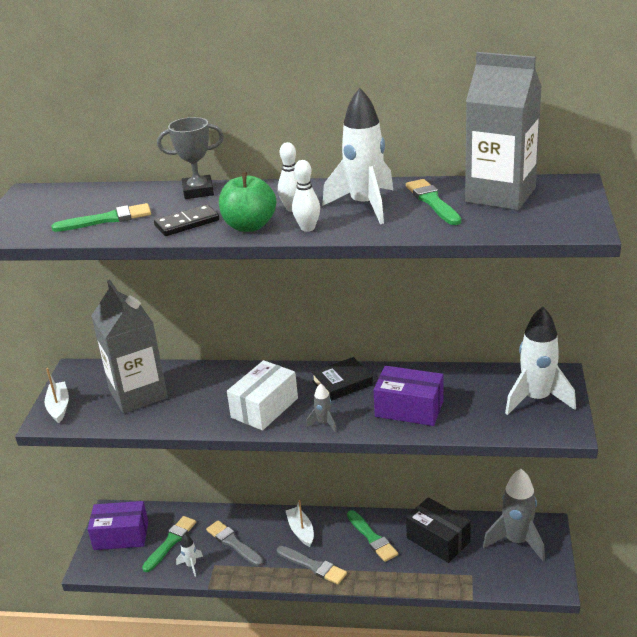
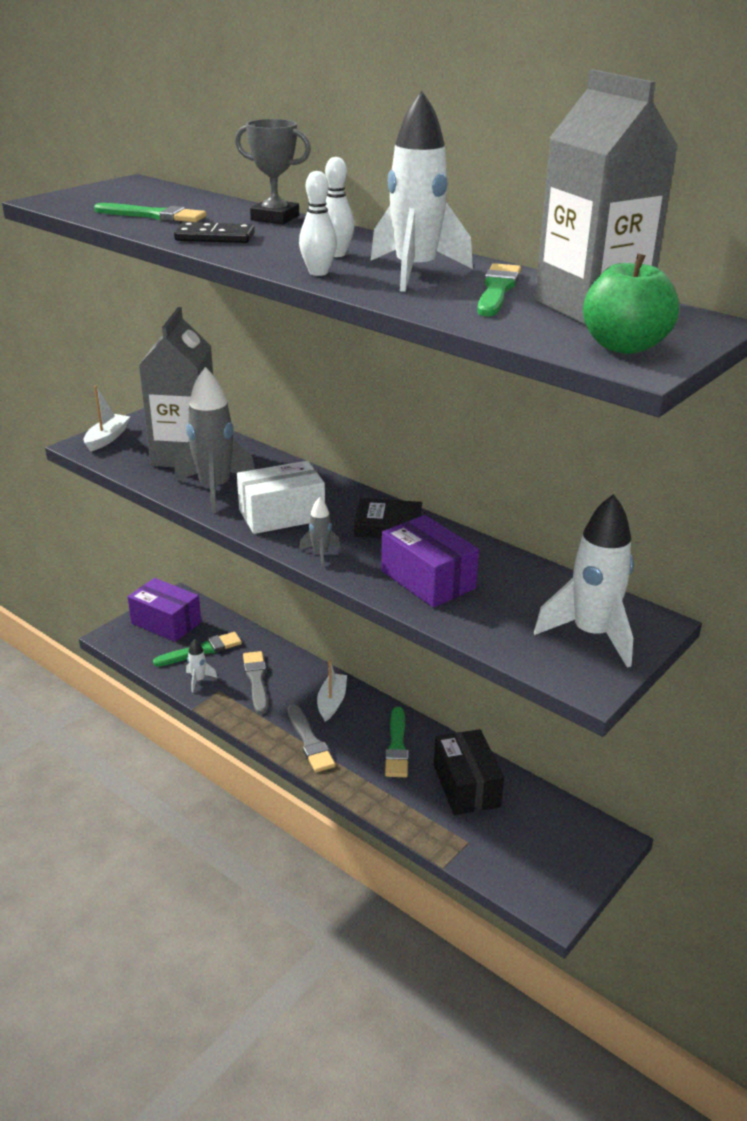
camera: 30 degrees right, 0 degrees up
green apple [219,172,276,232] -> green apple moved to [583,254,679,354]
grey rocket [483,469,545,561] -> grey rocket moved to [174,367,255,513]

